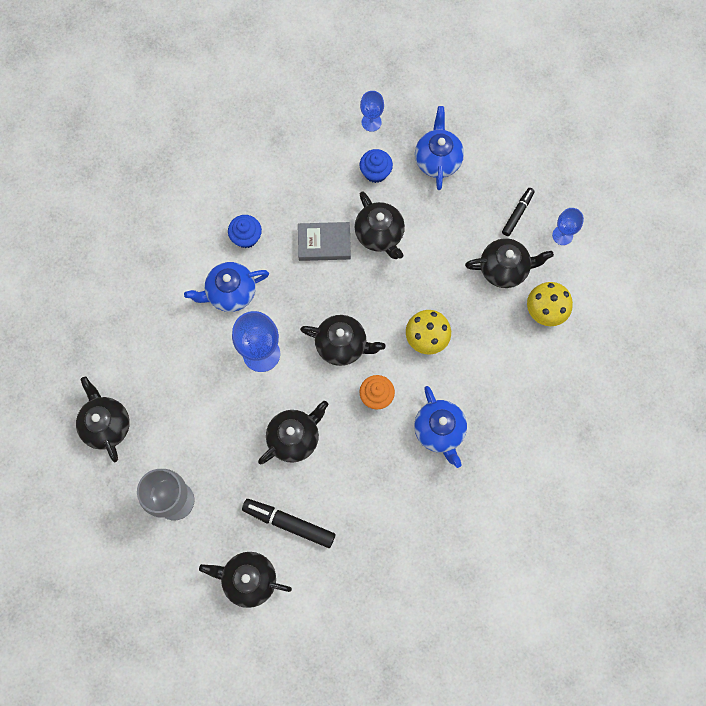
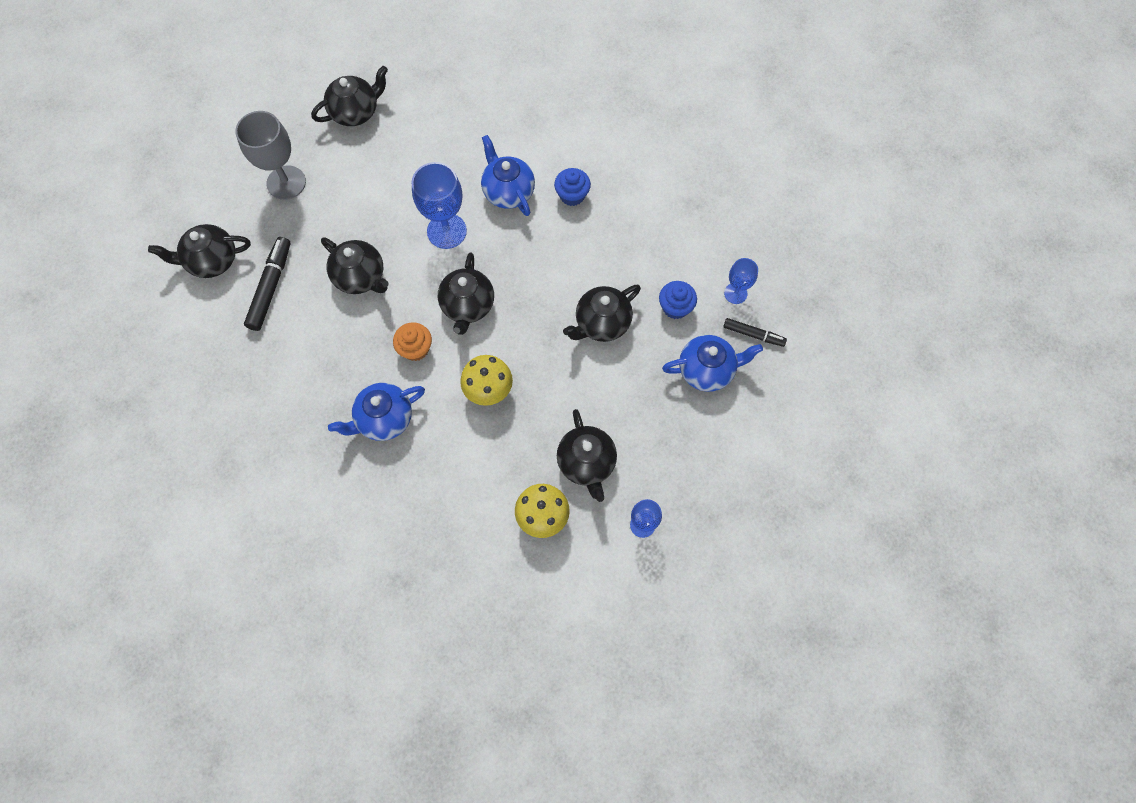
camera: 80 degrees right, 5 degrees down
black teapot [199,552,292,608] -> black teapot turned 105 degrees counterclockwise [148,224,251,278]
grey book [298,222,351,261] -> none
black marker [502,188,535,236] -> black marker moved to [723,318,787,347]

